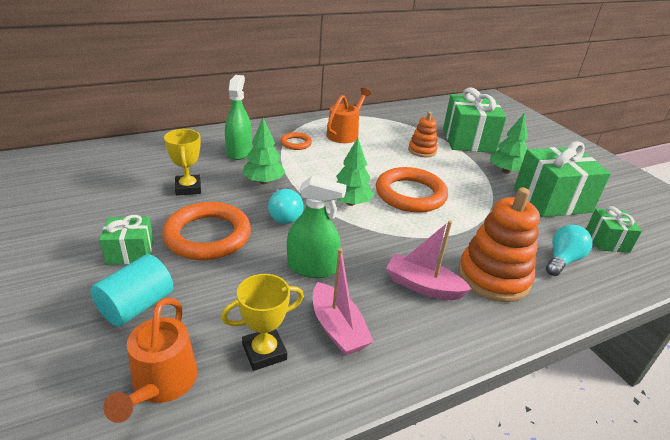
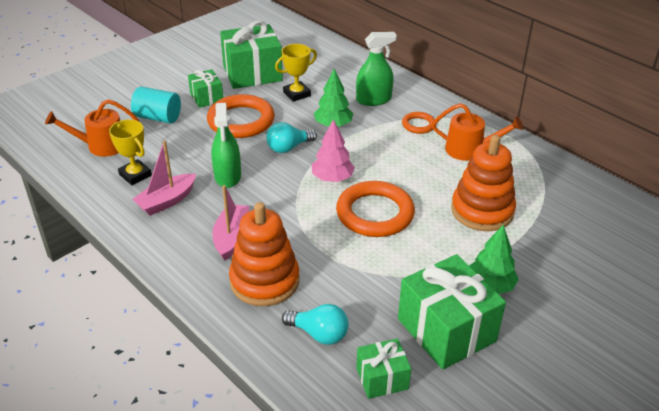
camera: 75 degrees right, 5 degrees up
green tree [336,138,374,206] -> pink tree [312,119,355,182]
orange stacking toy [408,112,438,157] -> orange stacking toy [451,135,516,231], size x1.76
green gift [443,87,507,153] -> green gift moved to [220,20,283,89]

